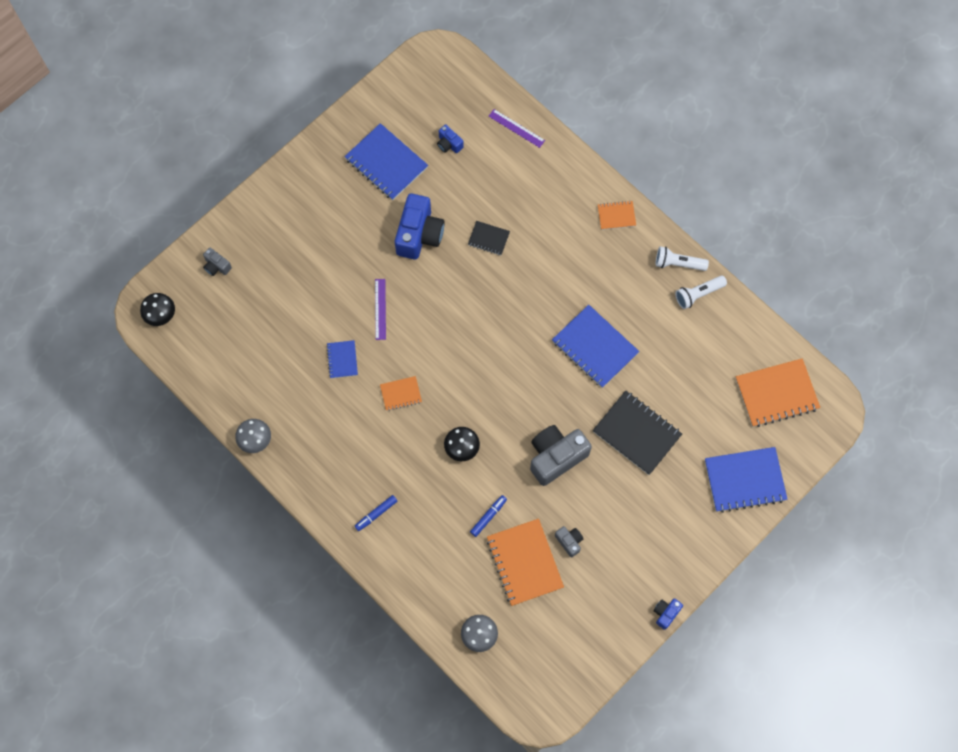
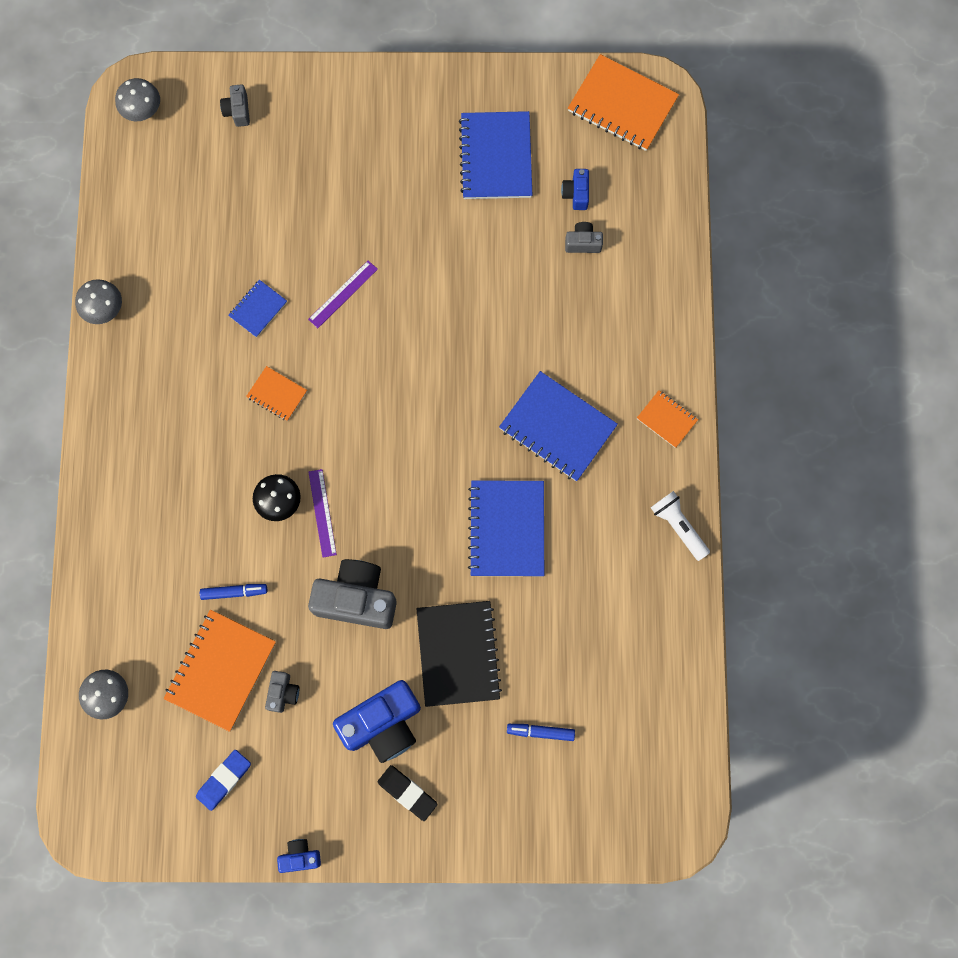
camera: 45 degrees right, 5 degrees up
black mushroom [140,293,175,326] -> grey mushroom [115,78,160,121]
blue marker [355,495,398,531] -> blue marker moved to [507,724,575,741]
blue camera [395,193,445,260] -> blue camera moved to [333,680,421,763]
black notebook [468,221,510,255] -> none
purple ruler [489,109,545,148] -> purple ruler moved to [308,469,337,558]
white flashlight [675,276,727,309] -> none
blue notebook [705,447,787,513] -> blue notebook moved to [499,371,618,481]
orange notebook [735,358,820,427] -> orange notebook moved to [568,54,679,151]
none -> blue eraser [196,750,251,811]
none -> black eraser [378,765,438,821]
none -> grey camera [565,222,603,253]

